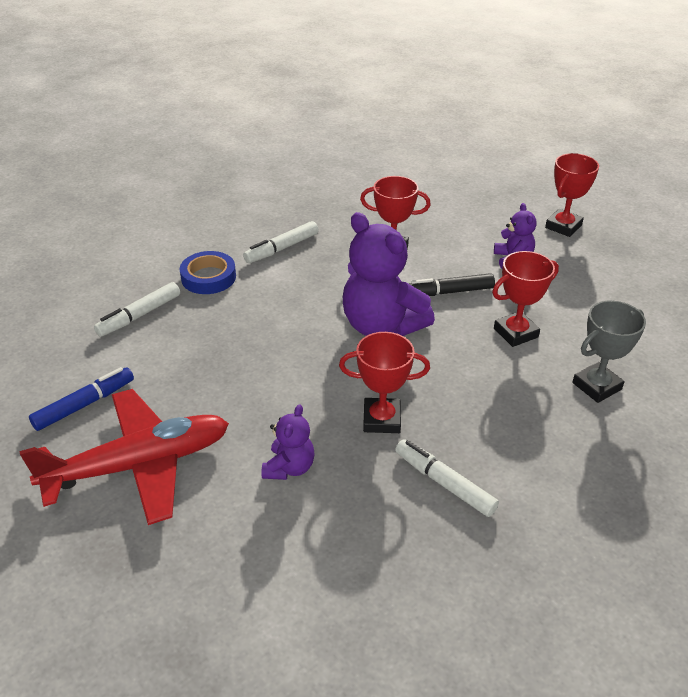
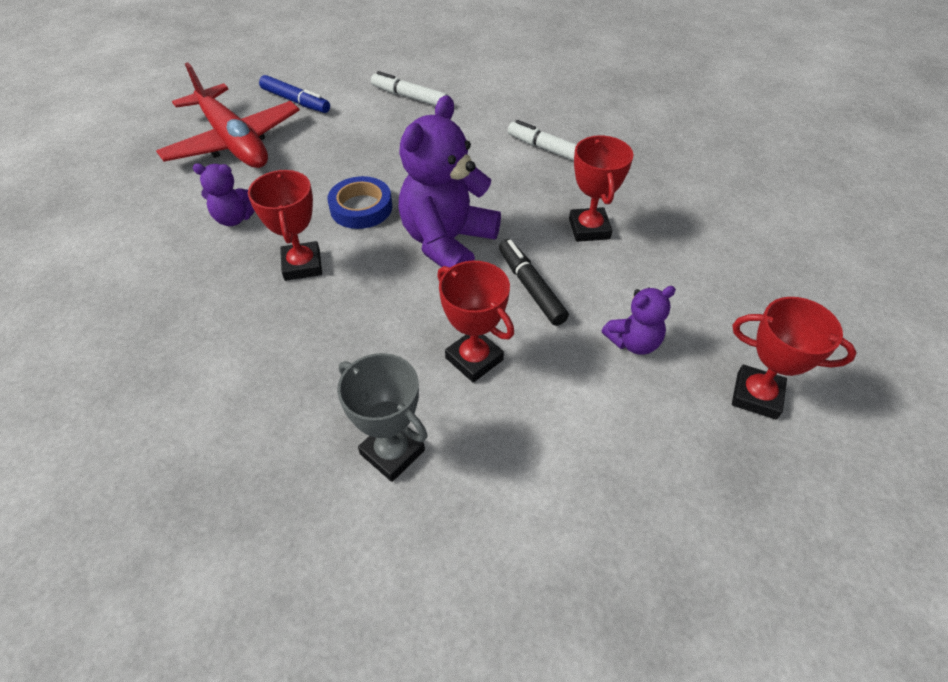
camera: 75 degrees right, 10 degrees up
blue tape [180,251,236,294] -> blue tape moved to [327,176,392,229]
white marker [395,439,499,517] -> none

